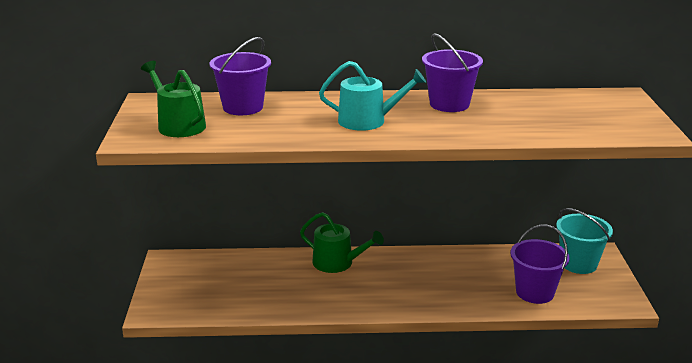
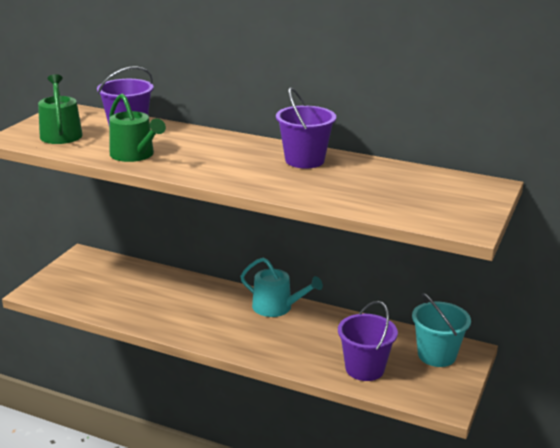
camera: 25 degrees right, 0 degrees up
green watering can [300,212,384,273] -> green watering can moved to [109,93,166,162]
turquoise watering can [319,61,426,131] -> turquoise watering can moved to [240,258,323,317]

